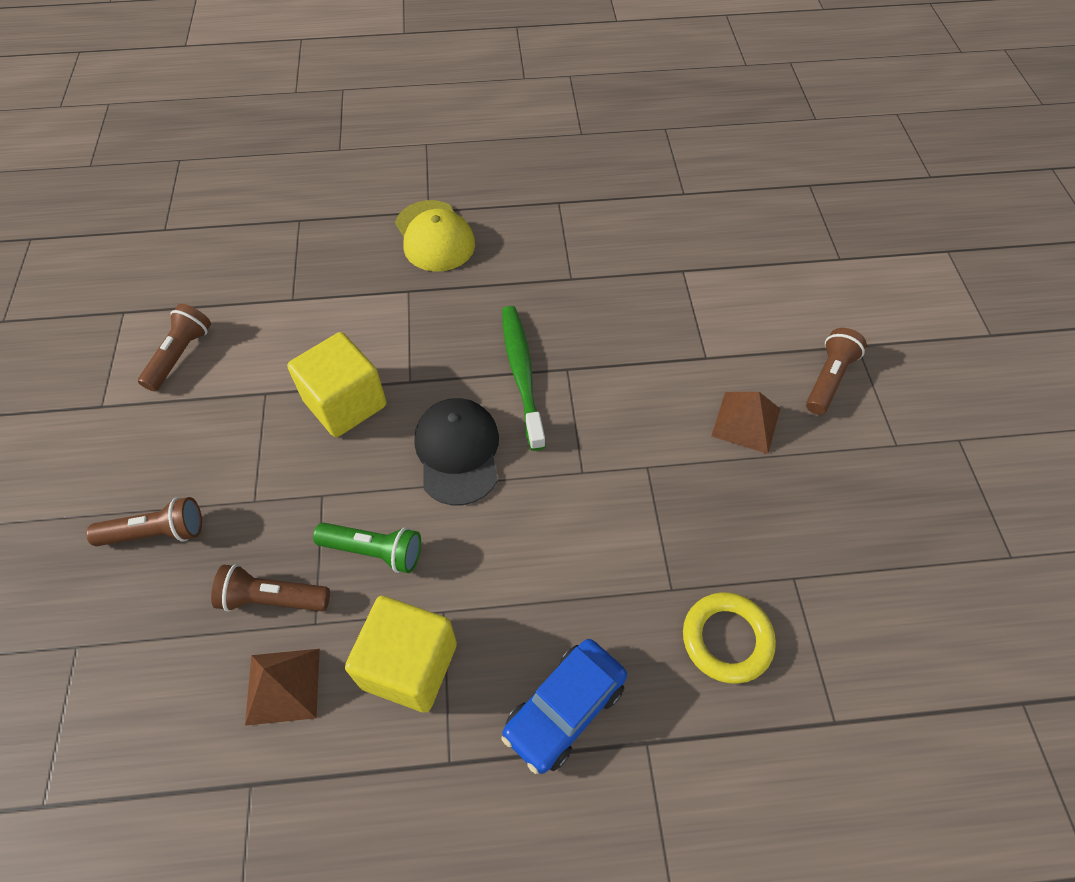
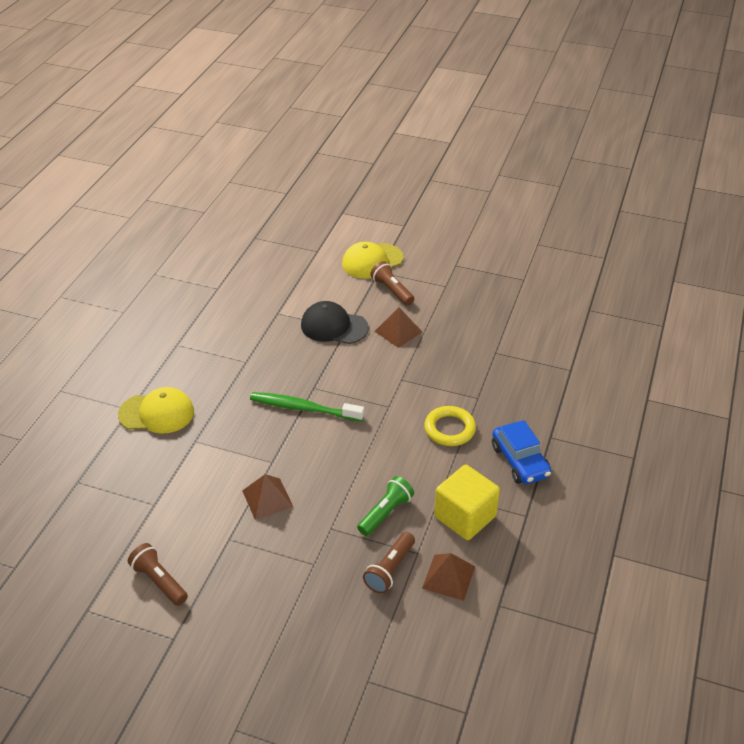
camera: 65 degrees left, 15 degrees down
brown flashlight [86,497,202,546] -> none
yellow cube [287,332,387,437] -> brown pyramid [242,474,293,520]
black cap [414,398,499,505] -> black cap moved to [301,301,369,344]
yellow ring [683,592,776,684] -> yellow ring moved to [424,406,476,446]
none -> yellow cap [342,242,404,279]

